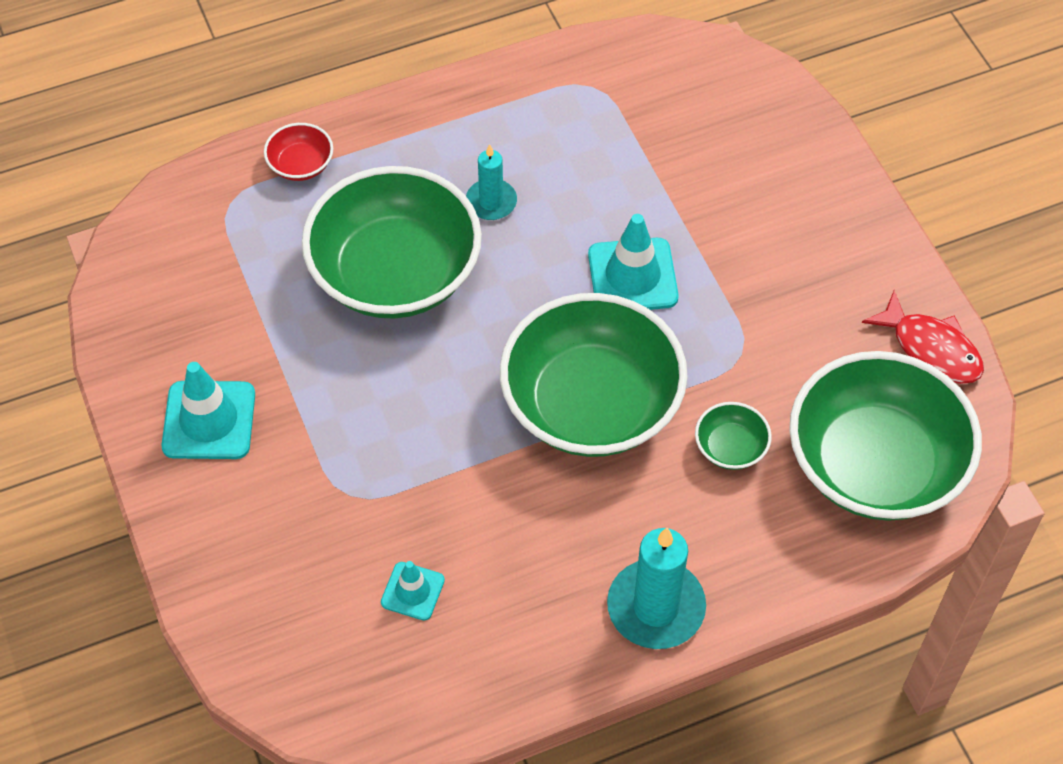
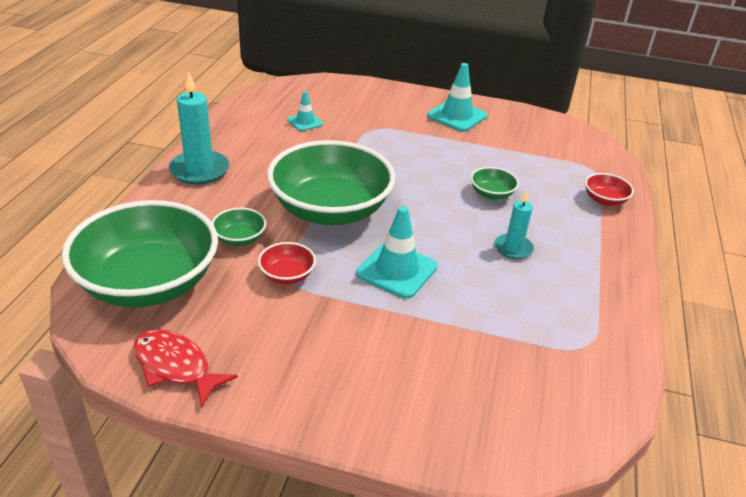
camera: 125 degrees right, 20 degrees down
green bowl [302,166,482,319] -> green bowl [471,167,519,200], size x0.41
red fish [862,290,984,384] -> red fish turned 45 degrees clockwise [133,329,238,407]
none -> red bowl [258,242,316,284]

